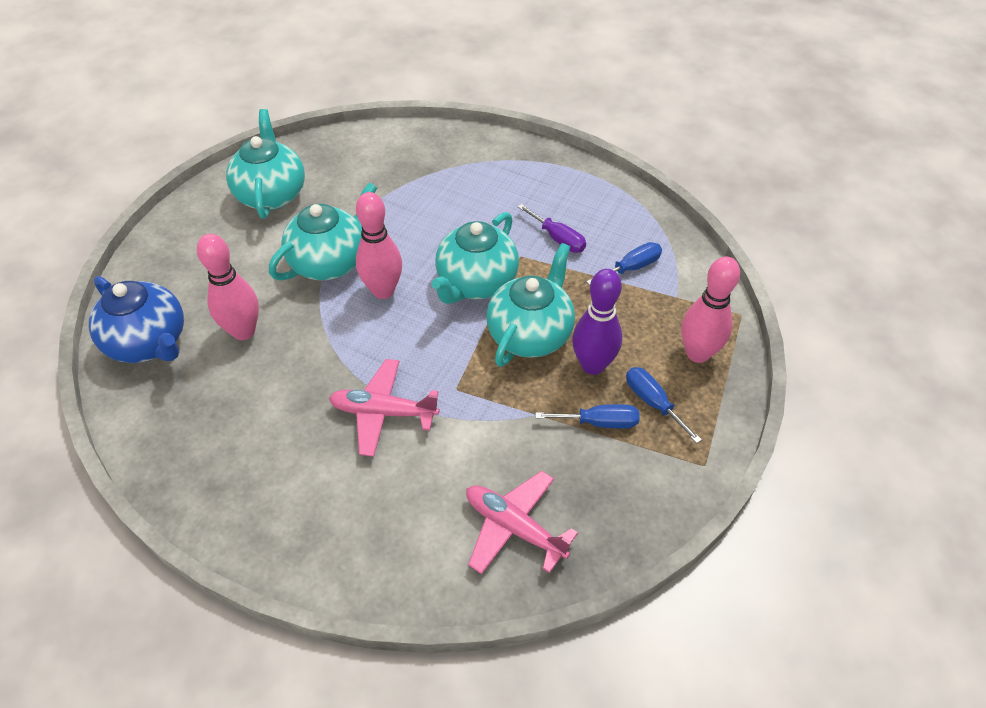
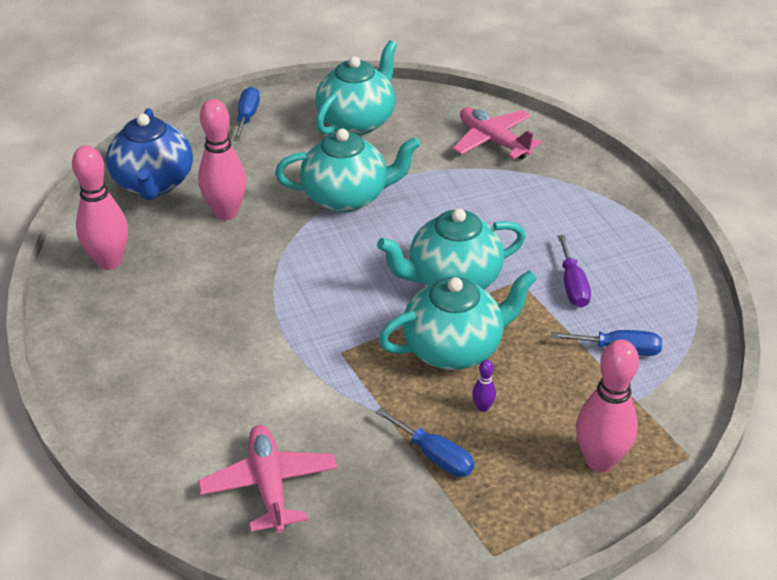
camera: 40 degrees right, 10 degrees down
pink plane [329,359,439,457] -> pink plane moved to [453,108,542,160]
pink bowling pin [356,192,402,299] -> pink bowling pin moved to [72,146,128,270]
purple bowling pin [572,269,622,375] -> purple bowling pin [472,360,496,412], size x0.42
blue screwdriver [626,367,702,444] -> blue screwdriver moved to [233,87,260,141]

